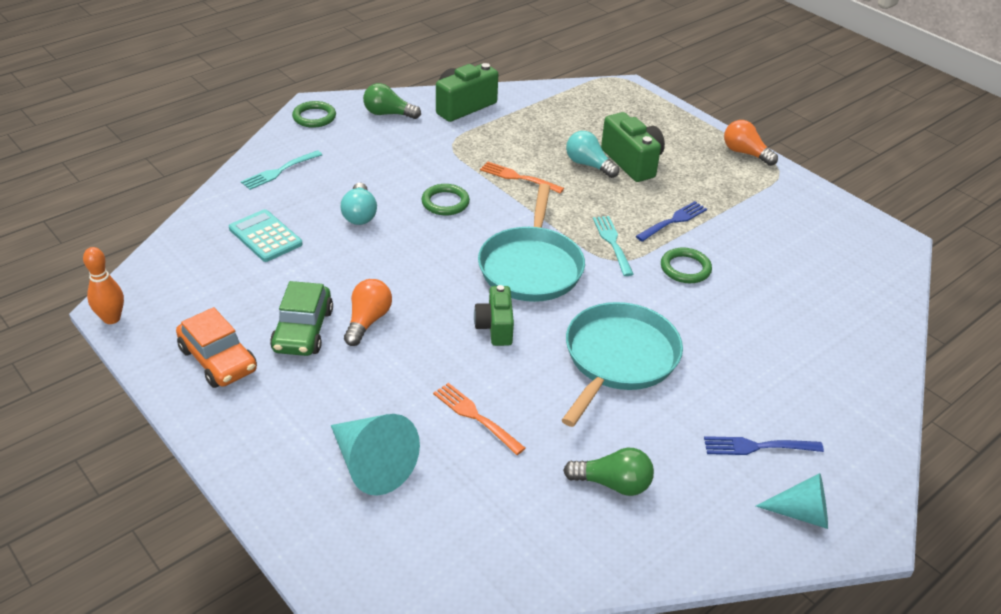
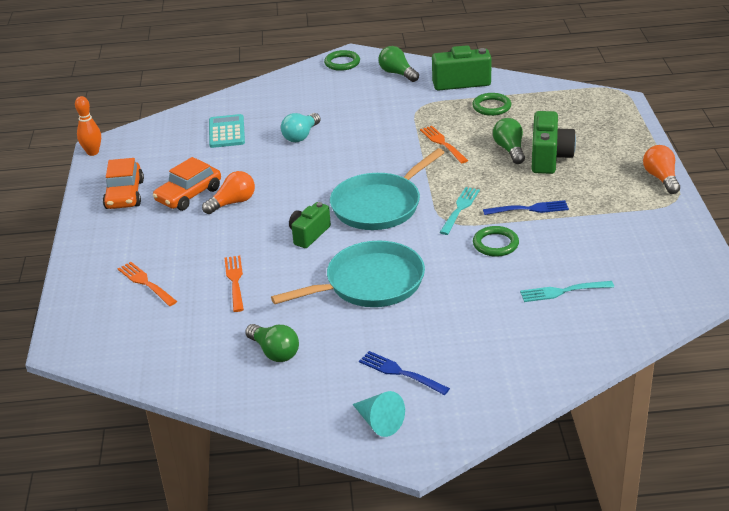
camera: 40 degrees right, 5 degrees down
turquoise fork [241,150,322,190] -> turquoise fork moved to [520,281,614,302]
green car [270,281,333,356] -> orange car [153,157,221,211]
turquoise cone [331,414,420,495] -> orange fork [118,262,177,306]
green ring [422,184,470,216] -> green ring moved to [472,93,511,116]
turquoise light bulb [566,131,619,178] -> green light bulb [493,118,525,164]

